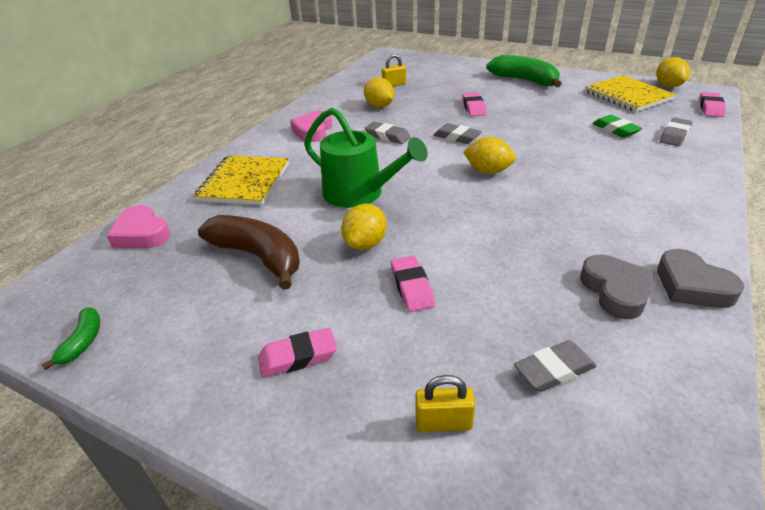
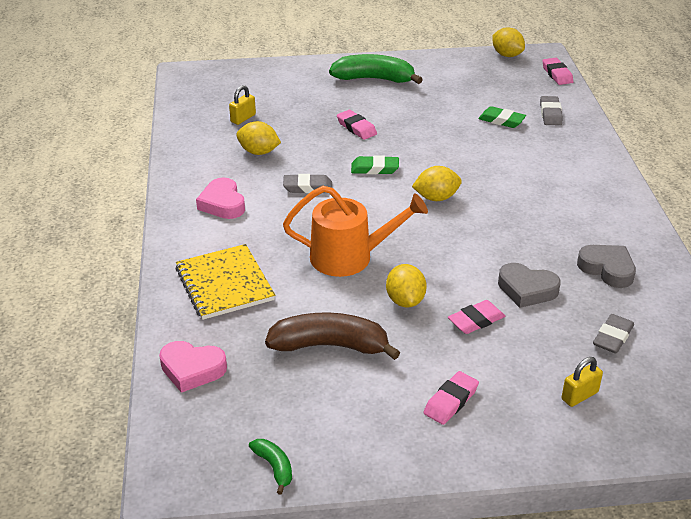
camera: 35 degrees left, 0 degrees up
green watering can [304,107,428,208] -> orange watering can [283,186,428,277]
pink eraser [391,256,435,312] -> pink eraser turned 75 degrees counterclockwise [448,300,505,334]
grey eraser [434,123,482,144] -> green eraser [351,155,399,175]
yellow notebook [585,75,677,112] -> none
grey heart [657,249,744,308] -> grey heart moved to [498,263,561,308]

